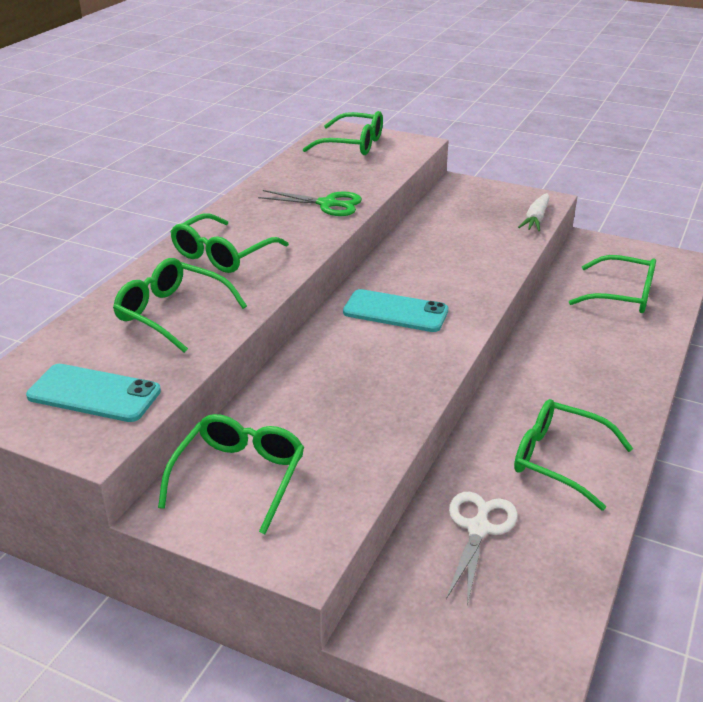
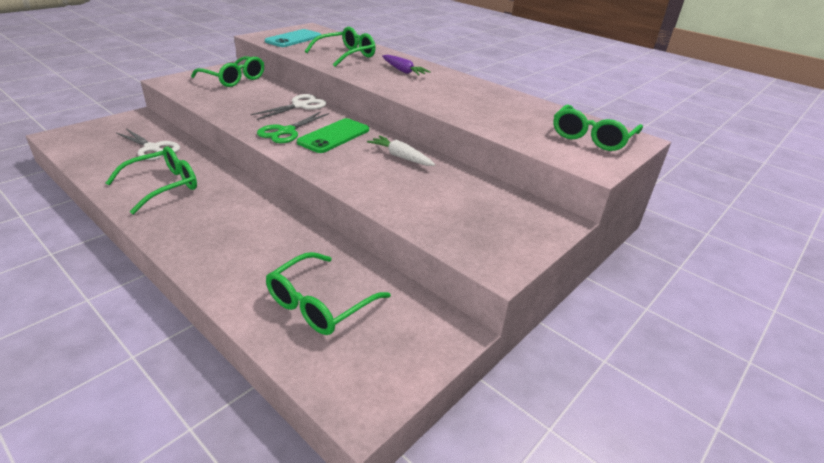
camera: 105 degrees right, 0 degrees up
green glasses [170,213,289,273] -> purple carrot [382,55,431,75]
green scissors [258,190,362,216] -> green scissors moved to [257,111,329,143]
turquoise phone [343,289,448,332] -> green phone [297,118,369,153]
white carrot [518,193,549,232] -> white carrot moved to [367,136,435,166]
none -> white scissors [250,94,326,120]

